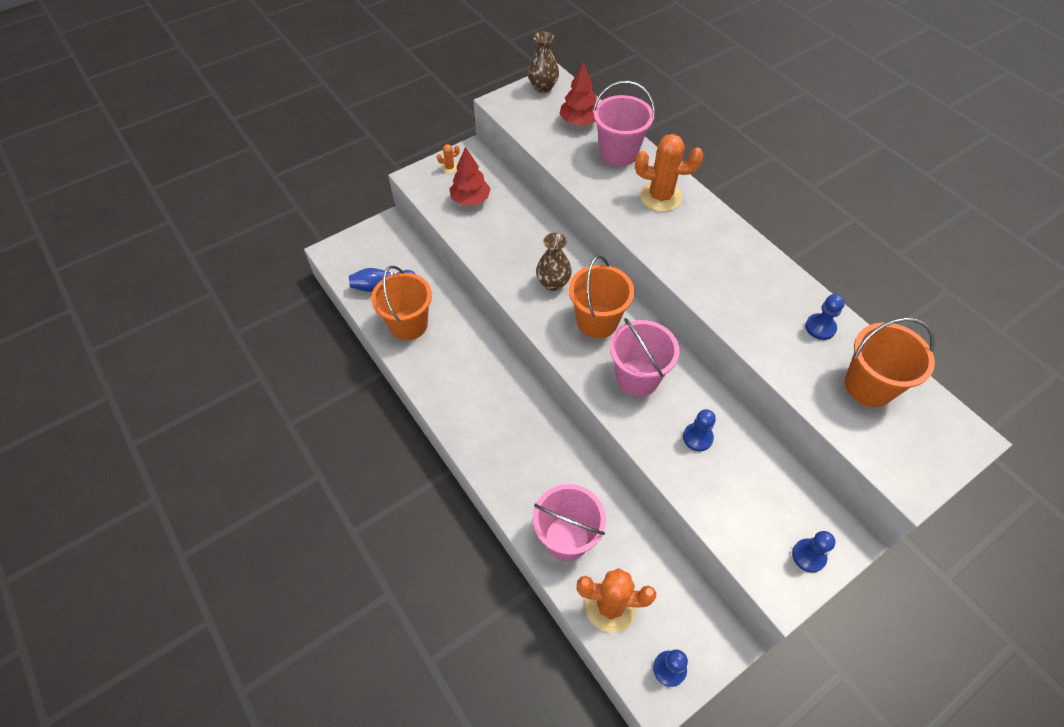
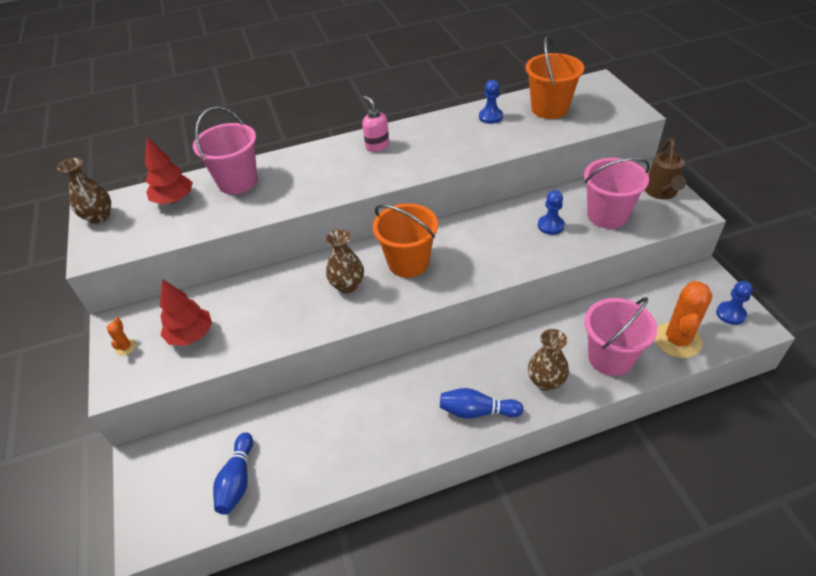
camera: 70 degrees left, 10 degrees down
orange bucket [371,266,432,340] -> none
pink bucket [610,318,680,397] -> pink bucket moved to [584,157,650,229]
orange cactus [635,134,703,212] -> none
blue pawn [792,531,835,573] -> brown watering can [645,139,686,199]
none -> pink soap dispenser [362,96,389,152]
none -> blue bowling pin [440,388,524,419]
none -> brown vase [528,329,569,391]

